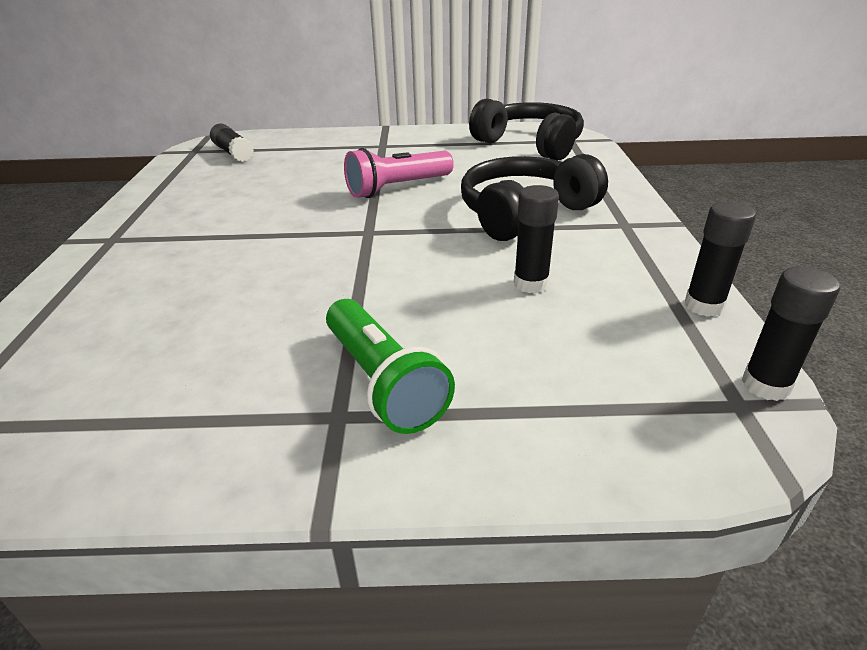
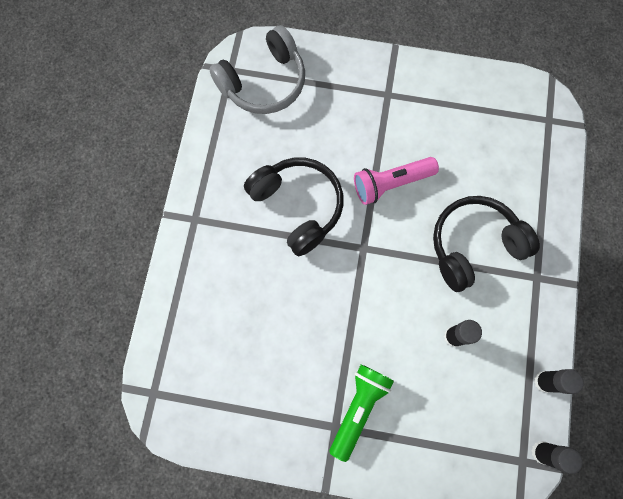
camera: 10 degrees right, 40 degrees up
black glue stick [210,123,254,162] -> grey headphones [209,25,305,114]
green flashlight [326,299,455,434] -> green flashlight turned 135 degrees counterclockwise [330,364,394,462]
black headphones [469,99,584,161] -> black headphones moved to [244,158,344,256]

